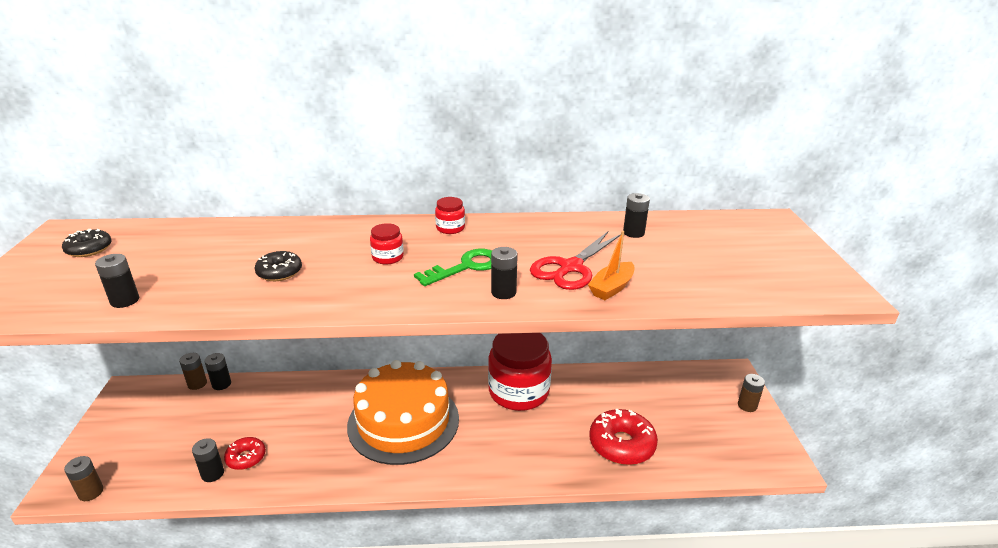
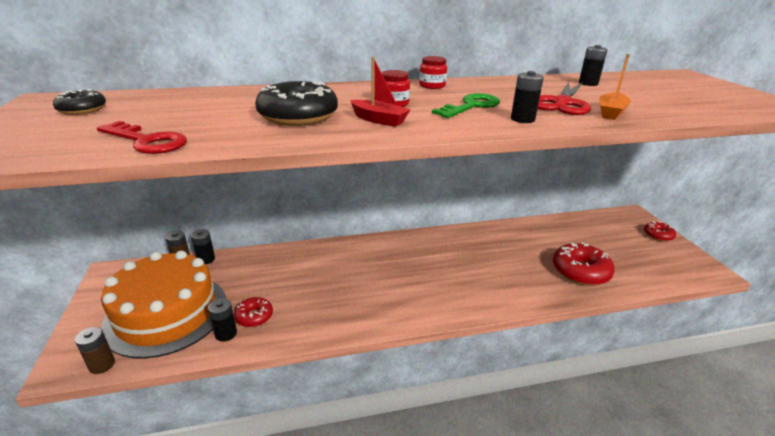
camera: 10 degrees left, 0 degrees up
black battery [95,254,139,308] -> red key [97,121,187,154]
black donut [255,251,302,281] -> black donut [255,81,338,126], size x1.78
orange cake [347,360,459,465] -> orange cake moved to [101,250,226,359]
red jar [488,333,552,411] -> none
brown battery [738,374,765,412] -> red donut [644,221,676,241]
none -> red boat [350,57,410,127]

